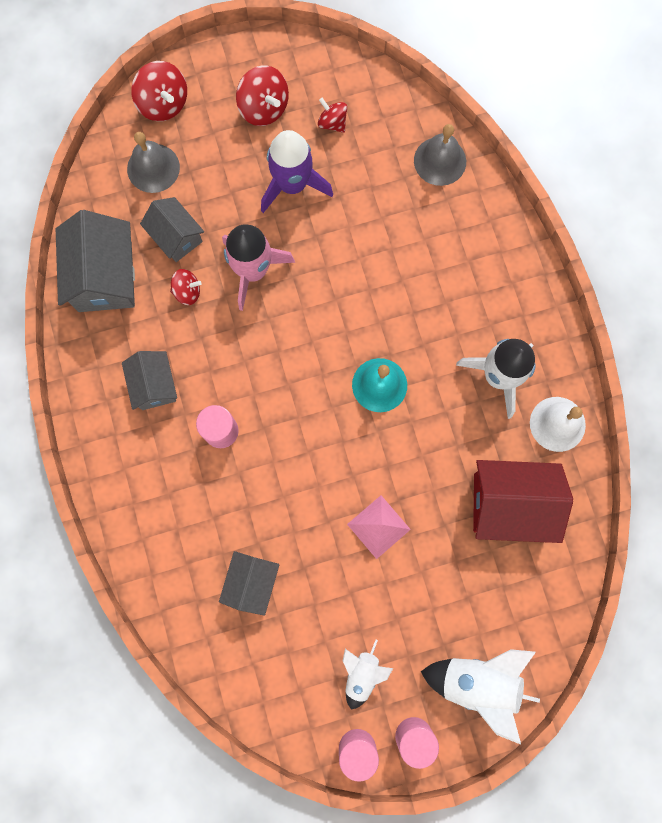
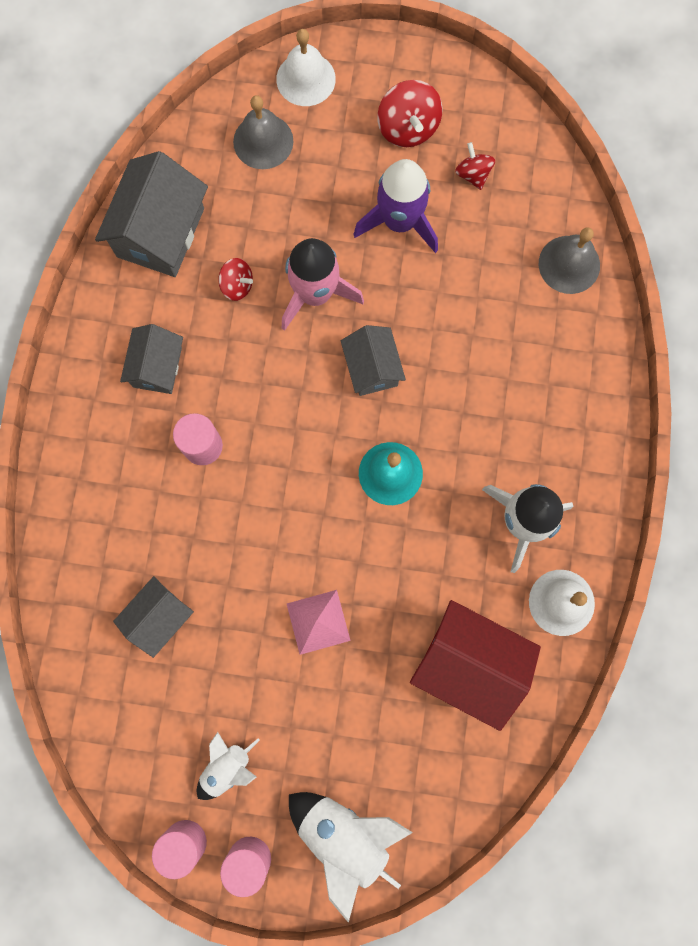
camera: 25 degrees right, 0 degrees up
red spinning top [131,61,187,121] -> white bell [276,29,336,106]
grey house [140,197,204,262] -> grey house moved to [341,325,406,396]

